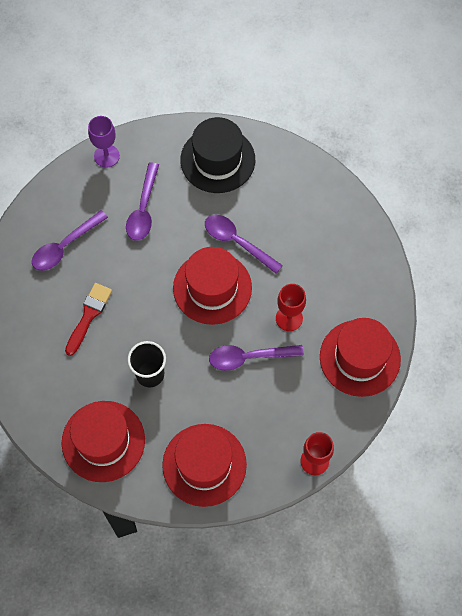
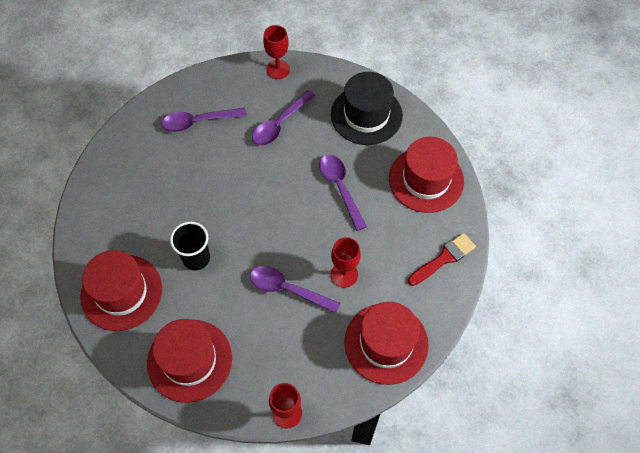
camera: 30 degrees right, 5 degrees down
red brush [65,283,112,356] -> red brush moved to [408,233,476,286]
purple goblet [88,116,120,168] -> red goblet [263,25,290,79]
red hat [173,247,252,325] -> red hat moved to [389,137,464,213]

